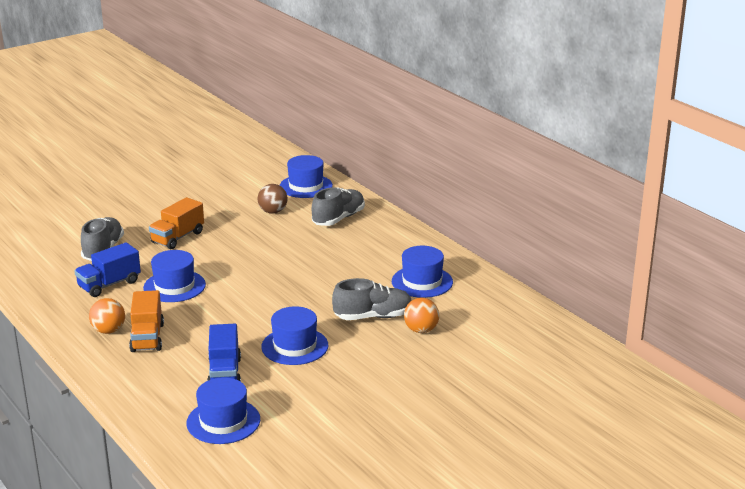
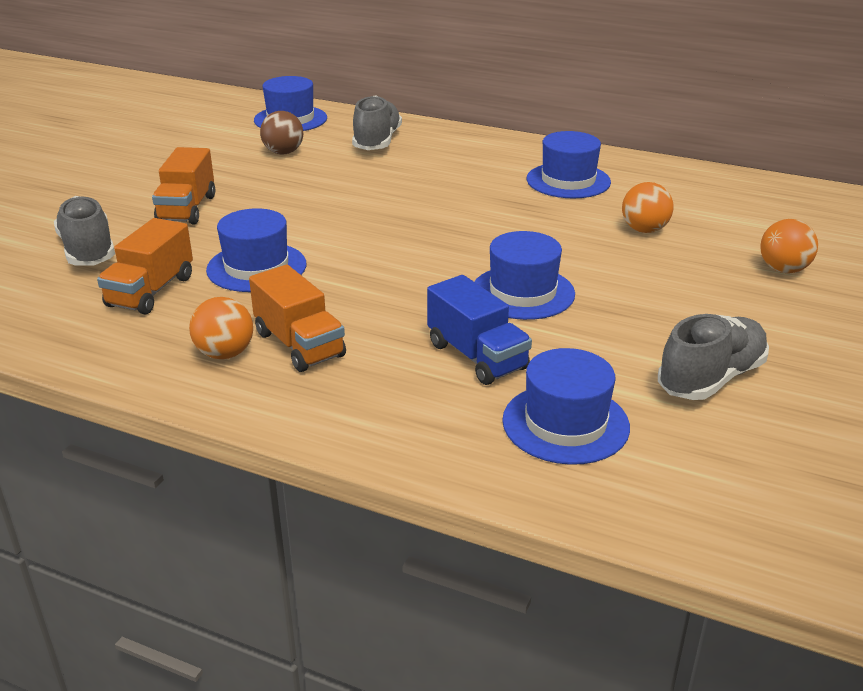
camera: 30 degrees left, 5 degrees up
blue truck [74,242,141,297] -> orange truck [97,218,193,314]
grey shoe [332,278,412,320] -> grey shoe moved to [658,314,769,400]
none -> orange ball [760,219,818,273]

